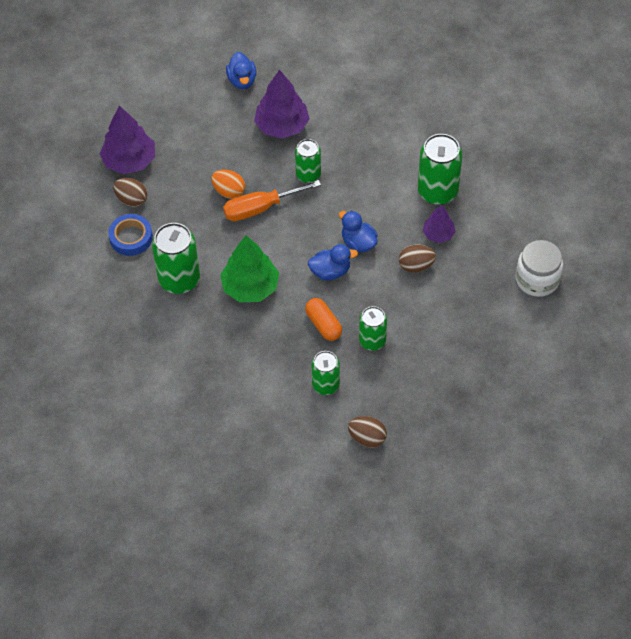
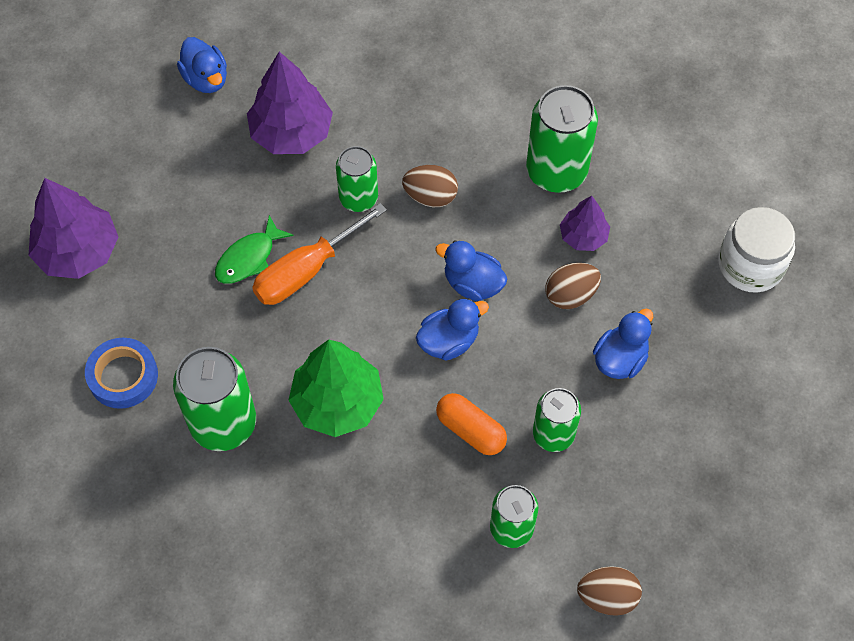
camera: 20 degrees left, 5 degrees up
brown egg [113,178,147,207] -> brown egg moved to [402,165,458,207]
orange egg [211,169,245,199] -> green fish [215,215,293,284]
none -> blue duck [593,309,653,379]

